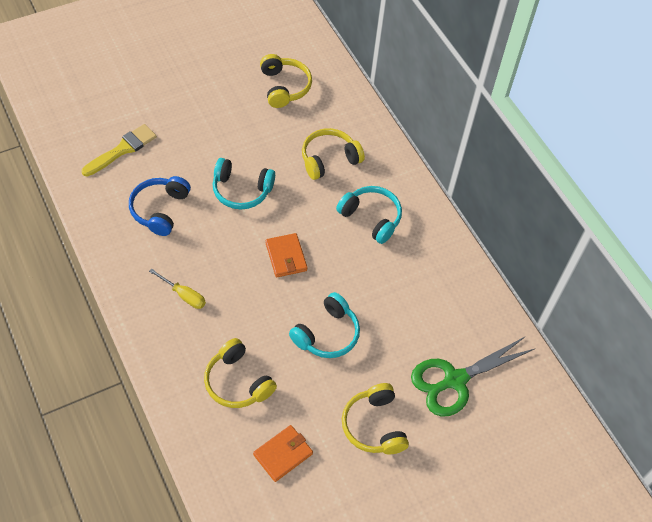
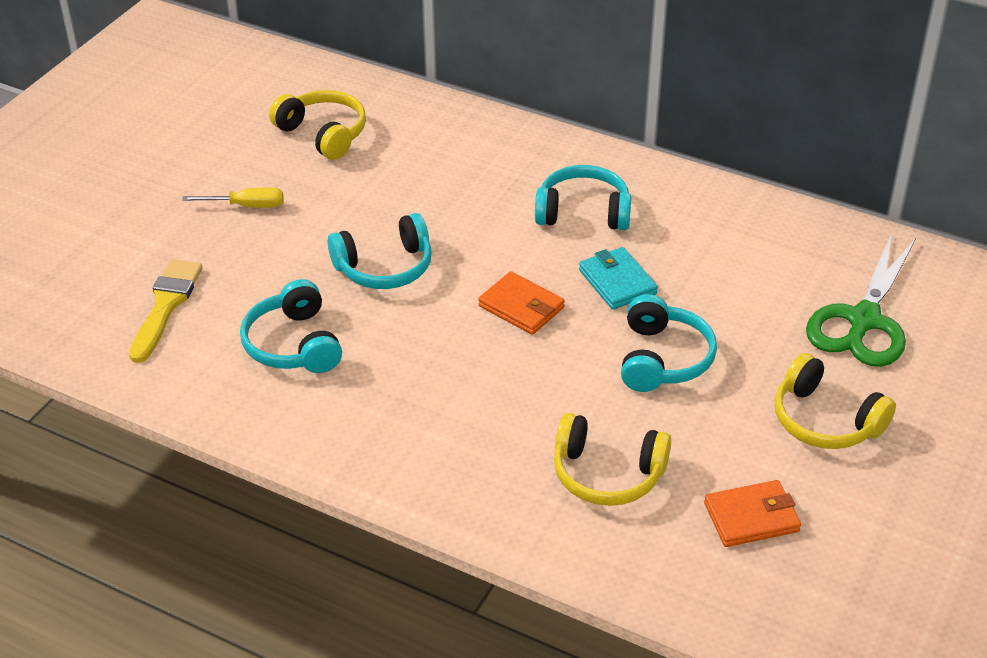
camera: 30 degrees left, 15 degrees down
blue headphones [129,176,191,236] -> turquoise headphones [240,279,342,373]
yellow screwdriver [149,268,206,309] -> yellow screwdriver moved to [182,187,284,208]
orange wallet [253,425,313,482] -> orange wallet turned 60 degrees clockwise [704,480,801,547]
yellow headphones [302,128,365,180] -> none
none -> turquoise wallet [579,247,658,310]

